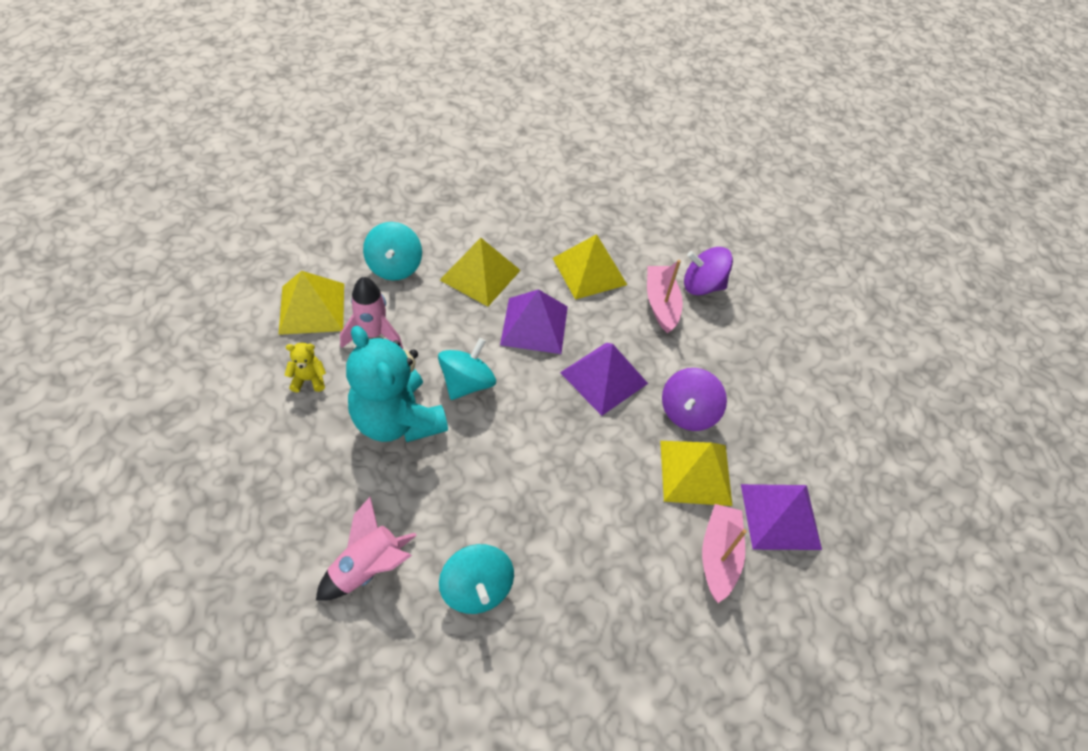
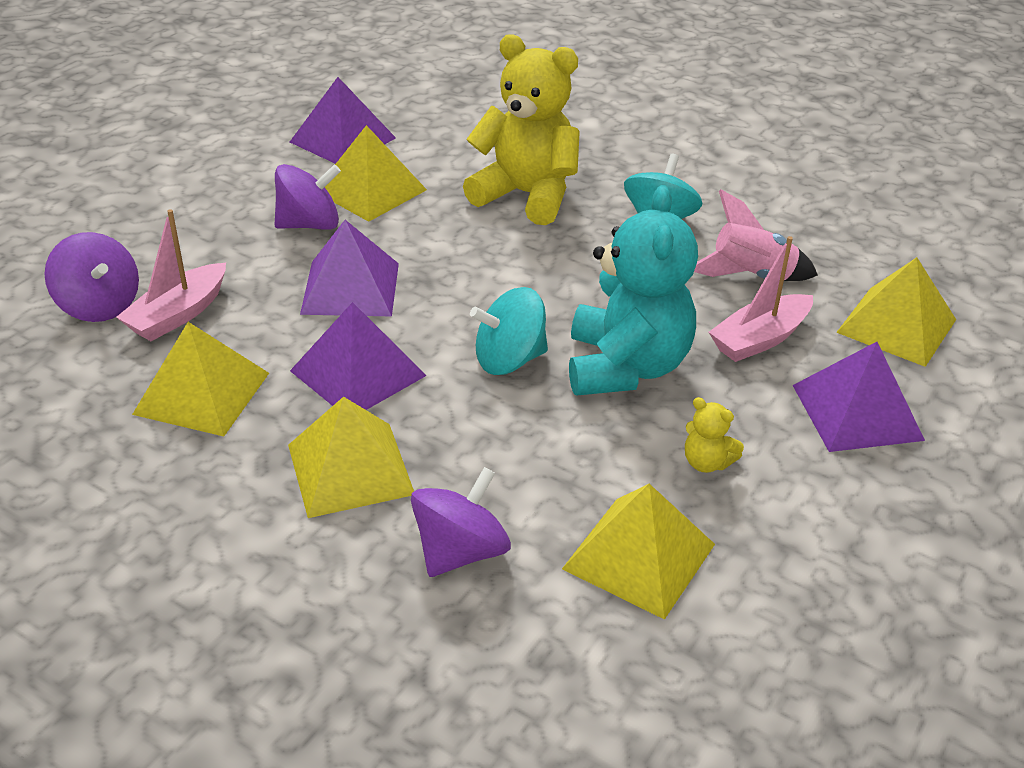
camera: 135 degrees left, 15 degrees down
pink rocket [340,277,403,349] -> none
turquoise spinning top [363,222,422,281] -> purple spinning top [411,467,511,577]
pink boat [702,504,747,603] -> pink boat moved to [709,236,813,362]
none -> yellow teddy bear [463,34,580,225]
none -> purple pyramid [793,342,925,452]
none -> yellow pyramid [836,257,956,367]

